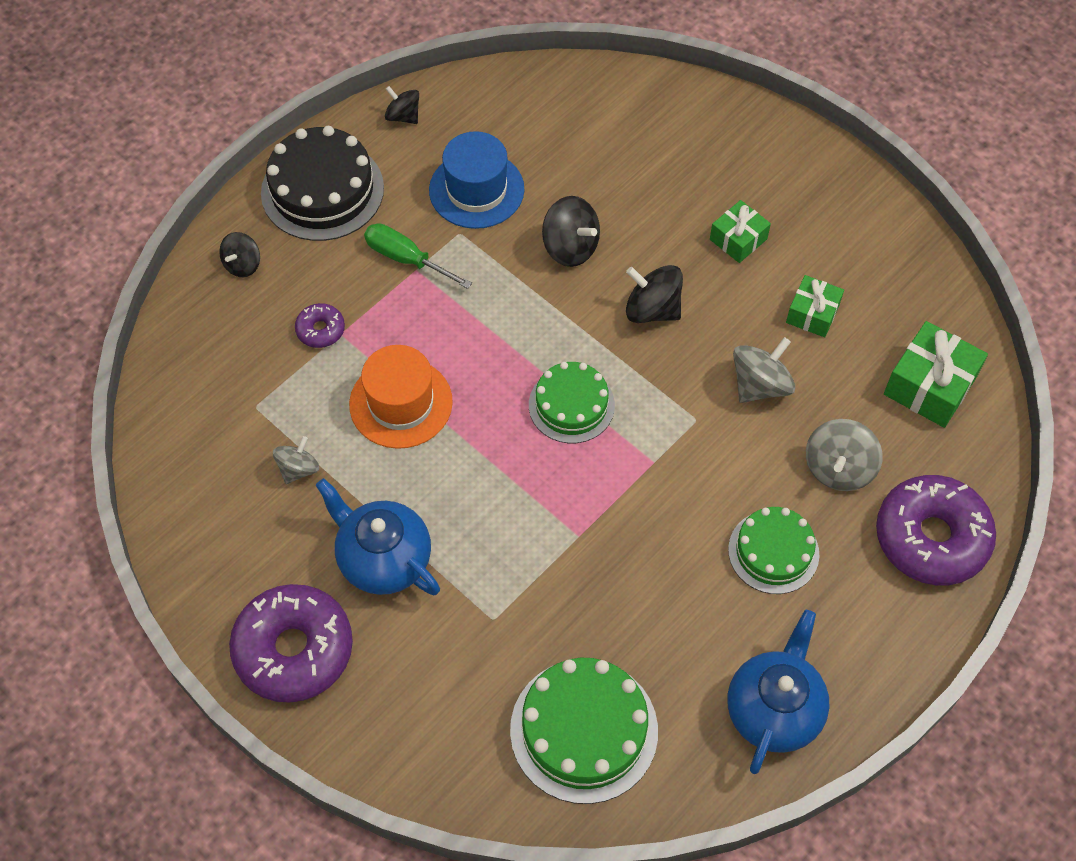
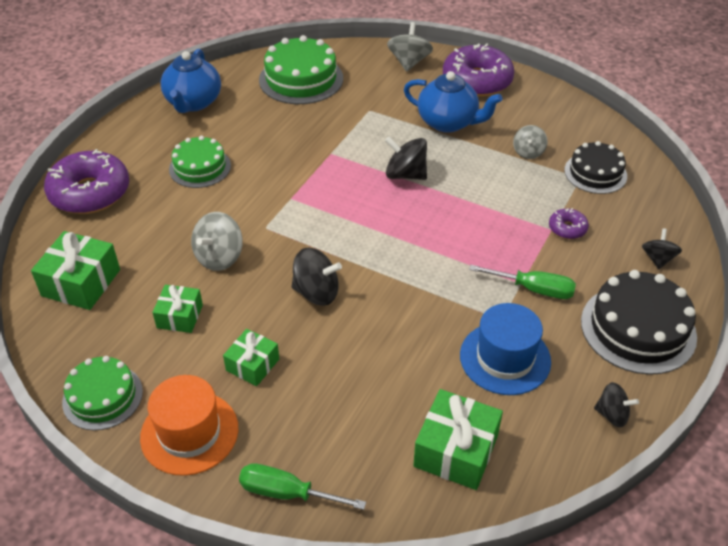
camera: 165 degrees right, 15 degrees down
orange hat [349,345,453,449] -> orange hat moved to [140,375,239,476]
green cake [529,362,615,443] -> green cake moved to [62,356,143,430]
black spinning top [542,196,600,267] -> black spinning top moved to [385,137,427,180]
grey spinning top [806,419,883,491] -> grey spinning top moved to [387,22,433,72]
none -> green screwdriver [239,463,366,510]
none -> green gift [413,389,503,490]
none -> black cake [564,141,627,194]

